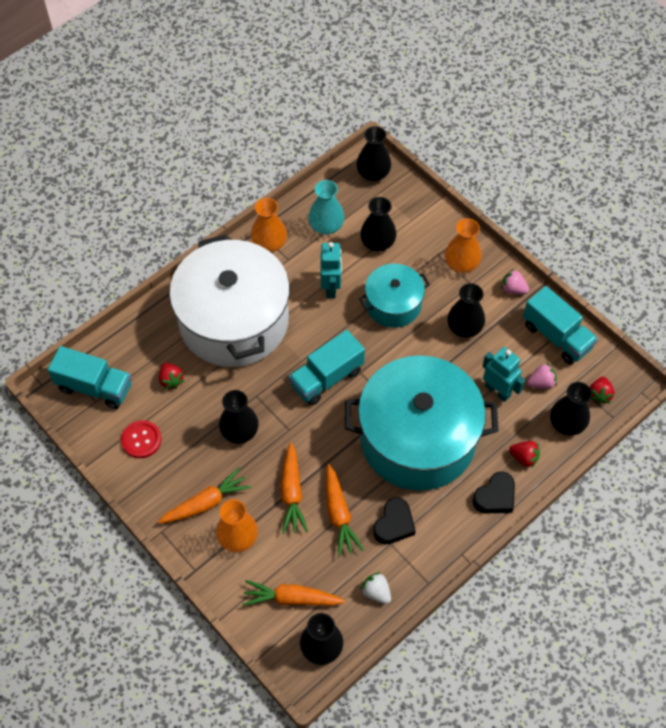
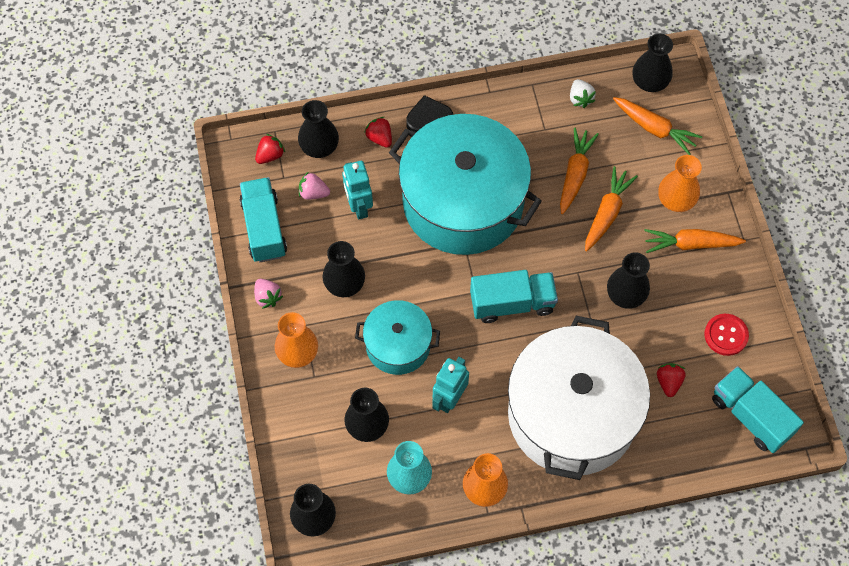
camera: 150 degrees left, 5 degrees up
black heart [373,497,416,544] -> none

